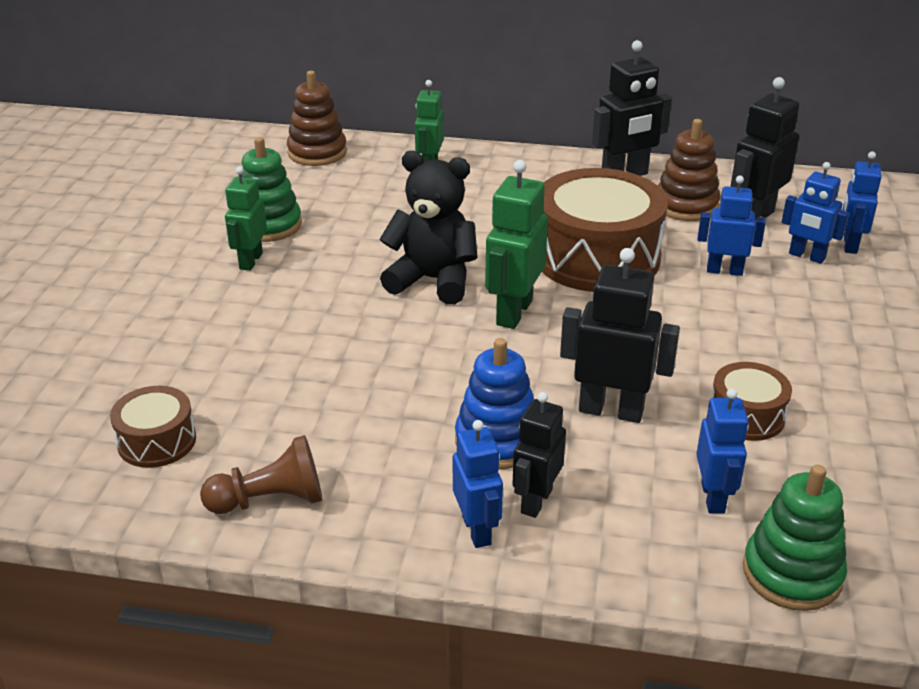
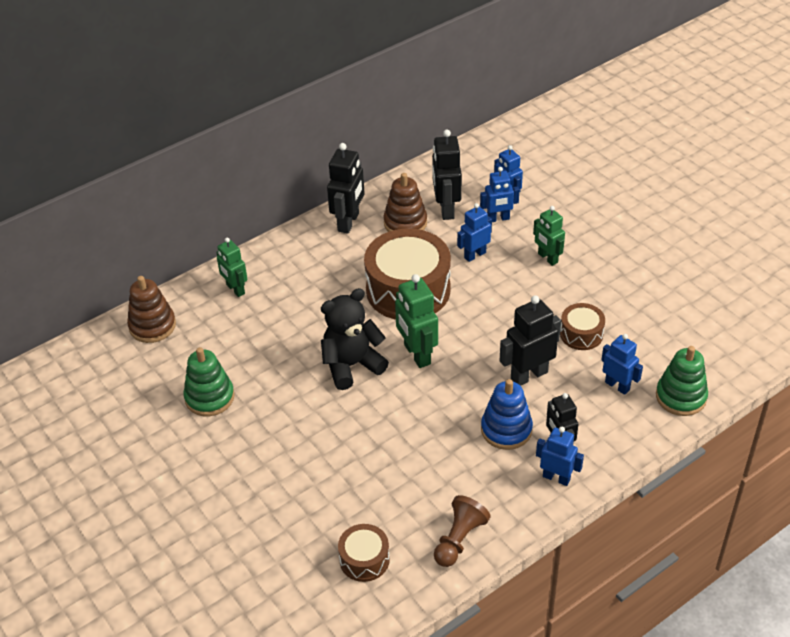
camera: 45 degrees left, 10 degrees up
green robot [225,167,267,271] -> green robot moved to [533,206,565,266]

